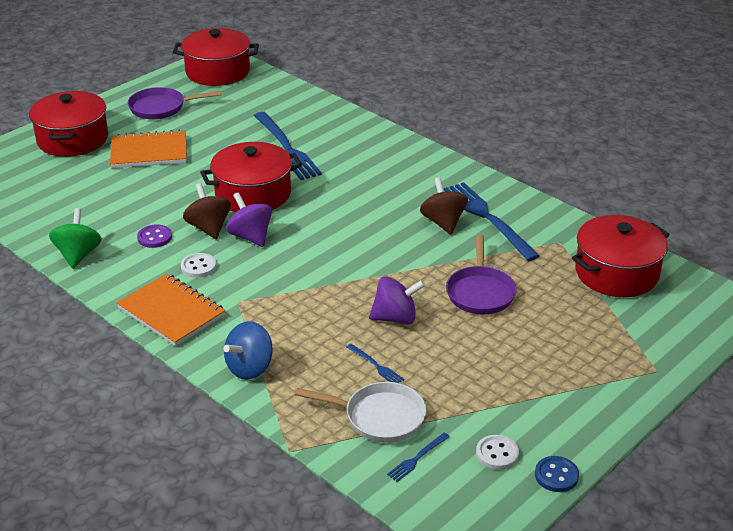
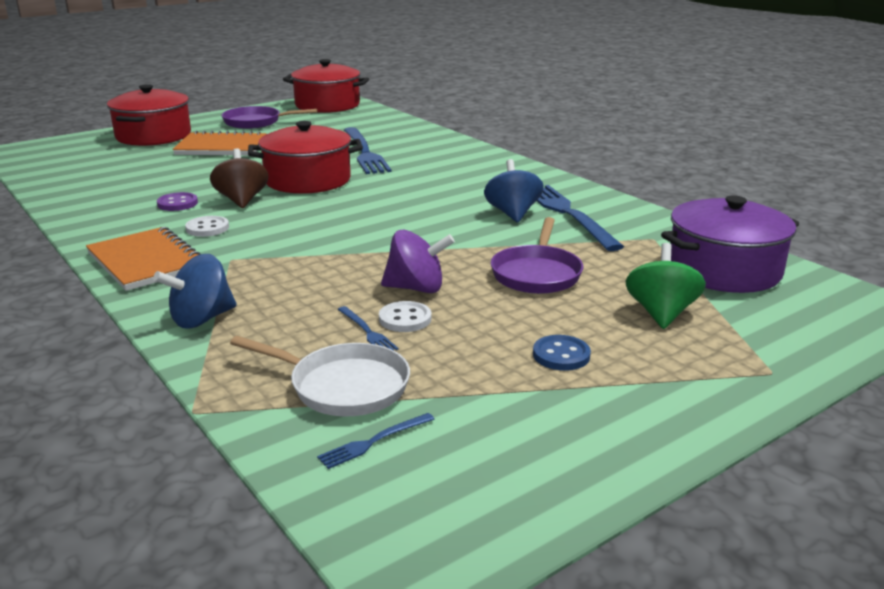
camera: 10 degrees right, 10 degrees down
green spinning top [49,208,102,269] -> green spinning top moved to [626,243,706,329]
purple spinning top [226,192,272,247] -> none
brown spinning top [420,177,468,234] -> blue spinning top [484,159,544,222]
white button [476,435,519,470] -> white button moved to [379,301,432,332]
blue button [535,456,579,492] -> blue button moved to [533,335,591,371]
red pot [572,215,670,297] -> purple pot [661,195,799,293]

